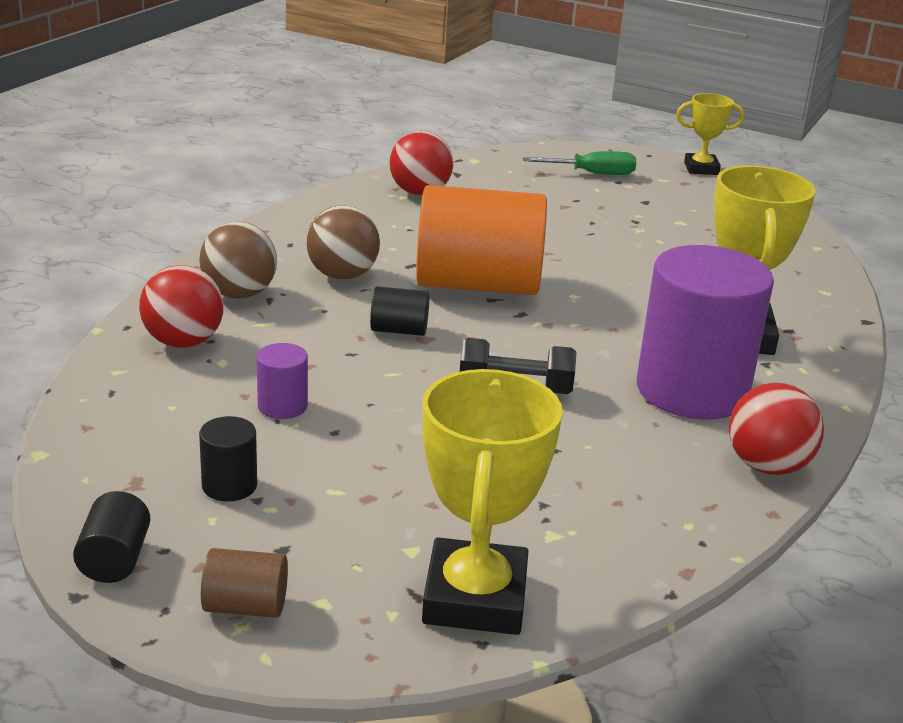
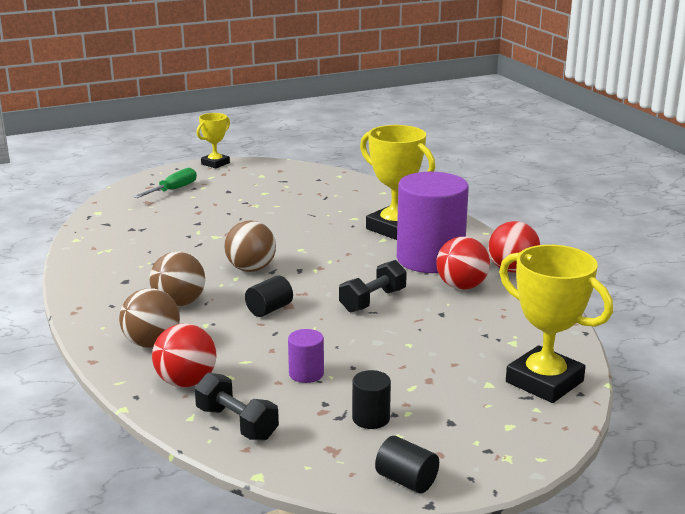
camera: 50 degrees left, 5 degrees down
brown cylinder [201,548,288,618] -> none
red ball [389,131,453,196] -> red ball moved to [437,237,490,290]
orange cylinder [416,185,547,295] -> brown ball [224,220,276,272]
none -> black dumbbell [195,373,279,441]

